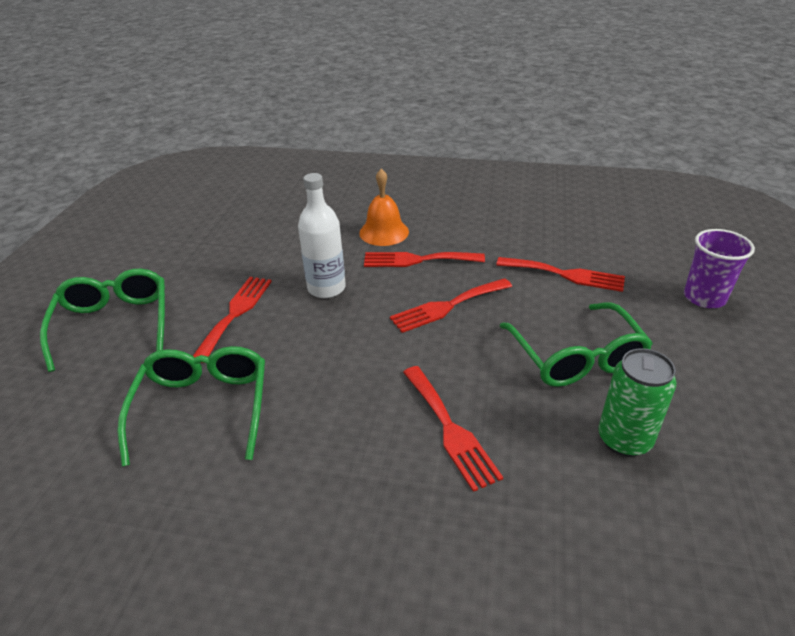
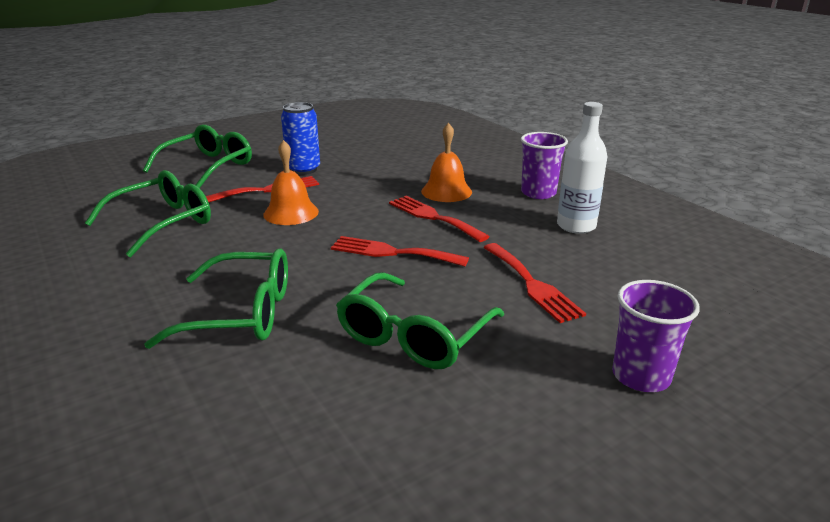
camera: 45 degrees right, 10 degrees down
white bottle [298,173,346,298] -> white bottle moved to [557,102,607,234]
red fork [403,366,503,492] -> green glasses [144,248,288,349]
green can [598,348,677,457] -> none
none -> orange bell [263,140,319,225]
none -> blue can [281,102,320,175]
none -> purple cup [521,132,568,199]

